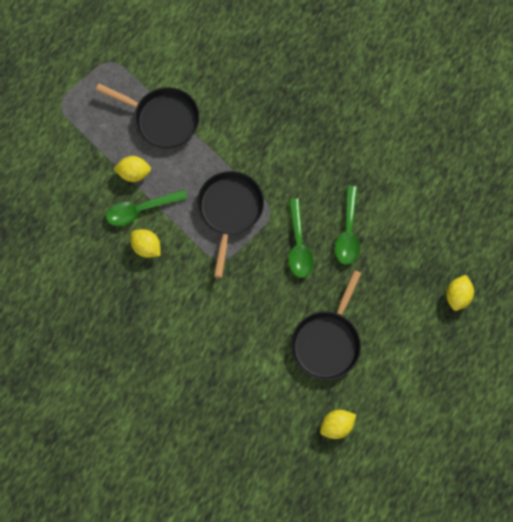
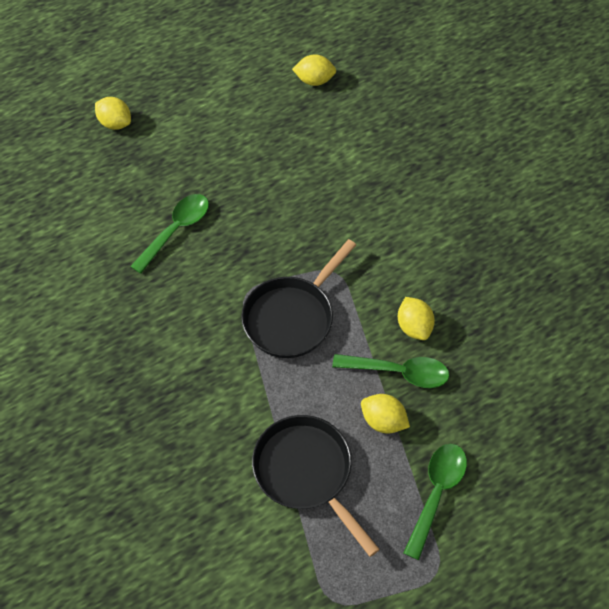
camera: 150 degrees left, 15 degrees down
green spoon [289,198,314,278] -> green spoon moved to [403,444,467,560]
black pan [291,270,362,380] -> none
yellow lemon [446,275,474,311] -> yellow lemon turned 75 degrees clockwise [95,97,131,130]

